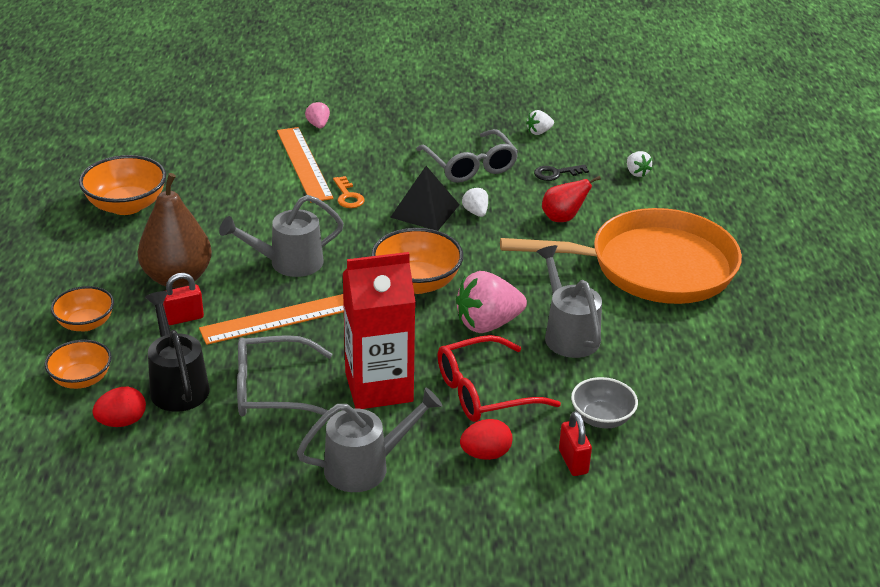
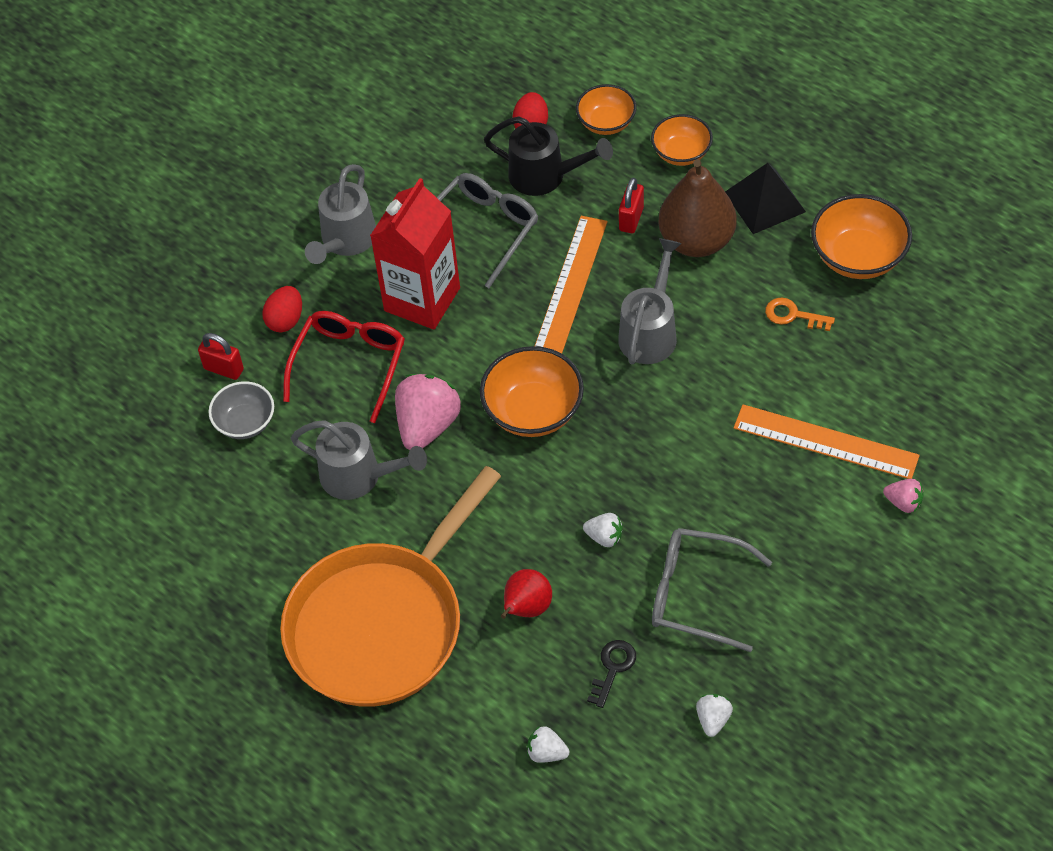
camera: 135 degrees right, 20 degrees up
orange key [333,176,365,208] -> orange key moved to [765,298,835,331]
black pyramid [390,166,459,231] -> black pyramid moved to [725,163,806,234]

